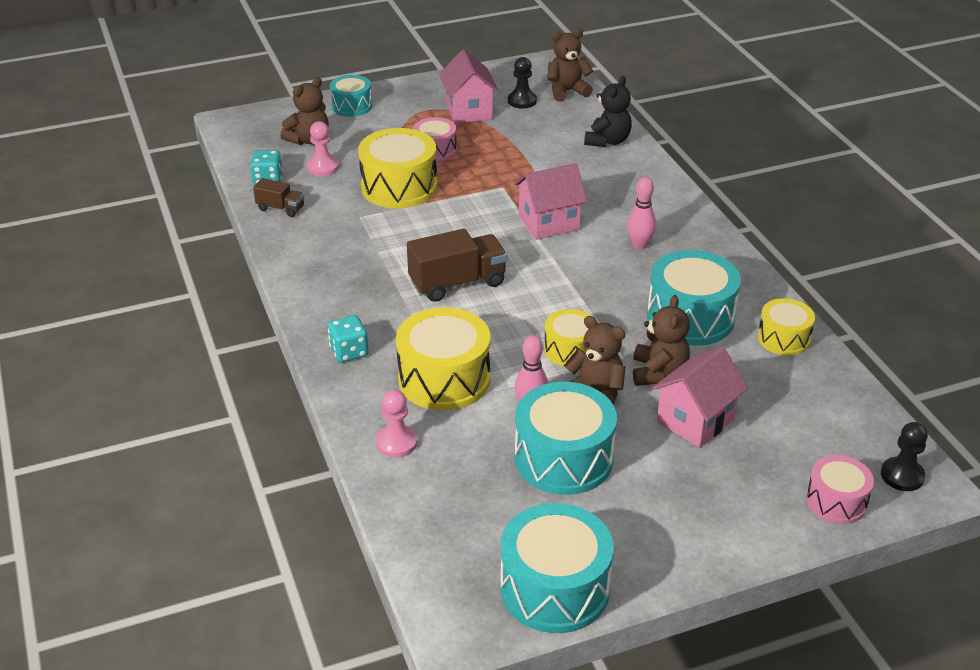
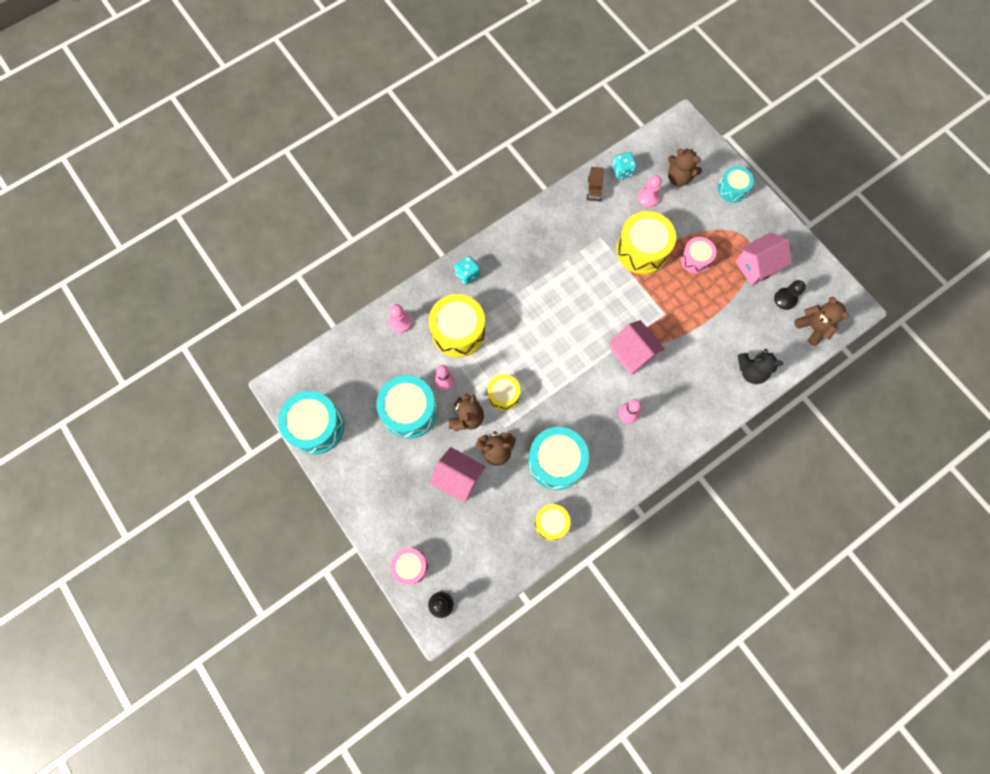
camera: 75 degrees right, 35 degrees up
brown truck [407,228,507,302] -> none

